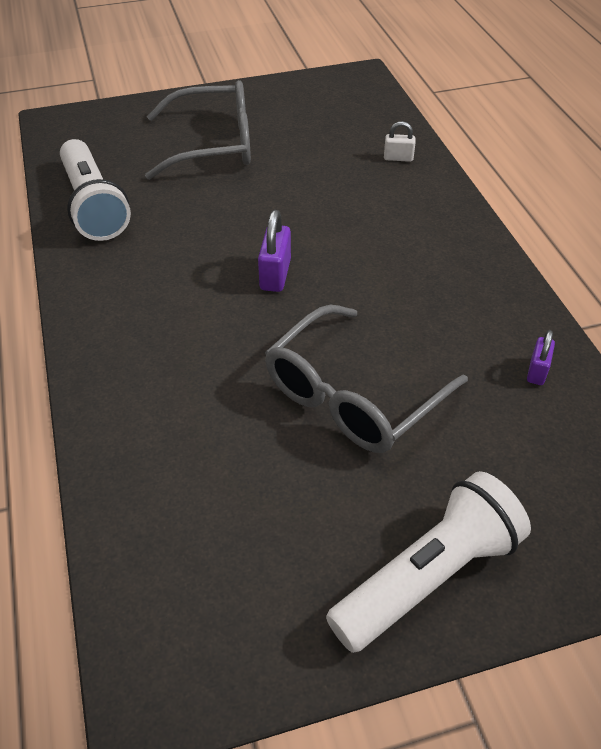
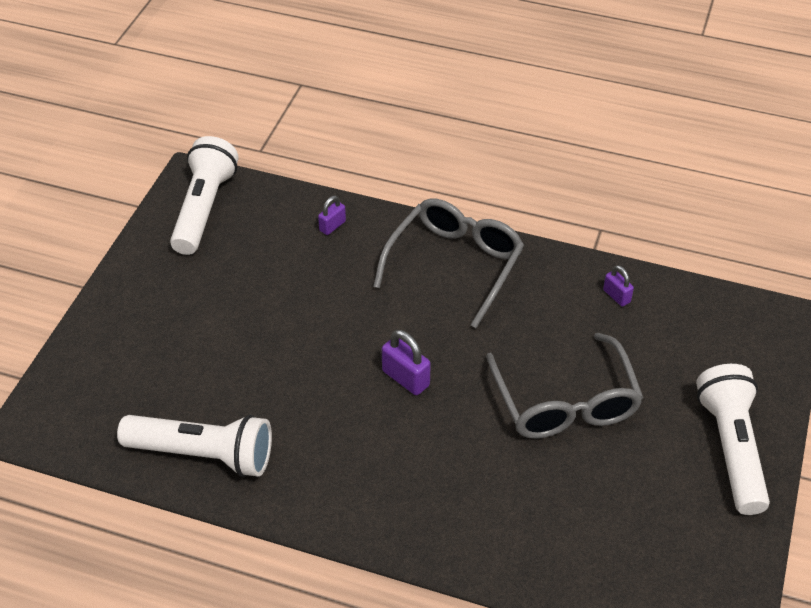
camera: 55 degrees left, 0 degrees up
grey glasses [145,80,251,180] -> grey glasses moved to [373,199,524,328]
white padlock [384,121,416,162] -> purple padlock [318,196,346,235]
none -> white flashlight [170,136,238,255]

